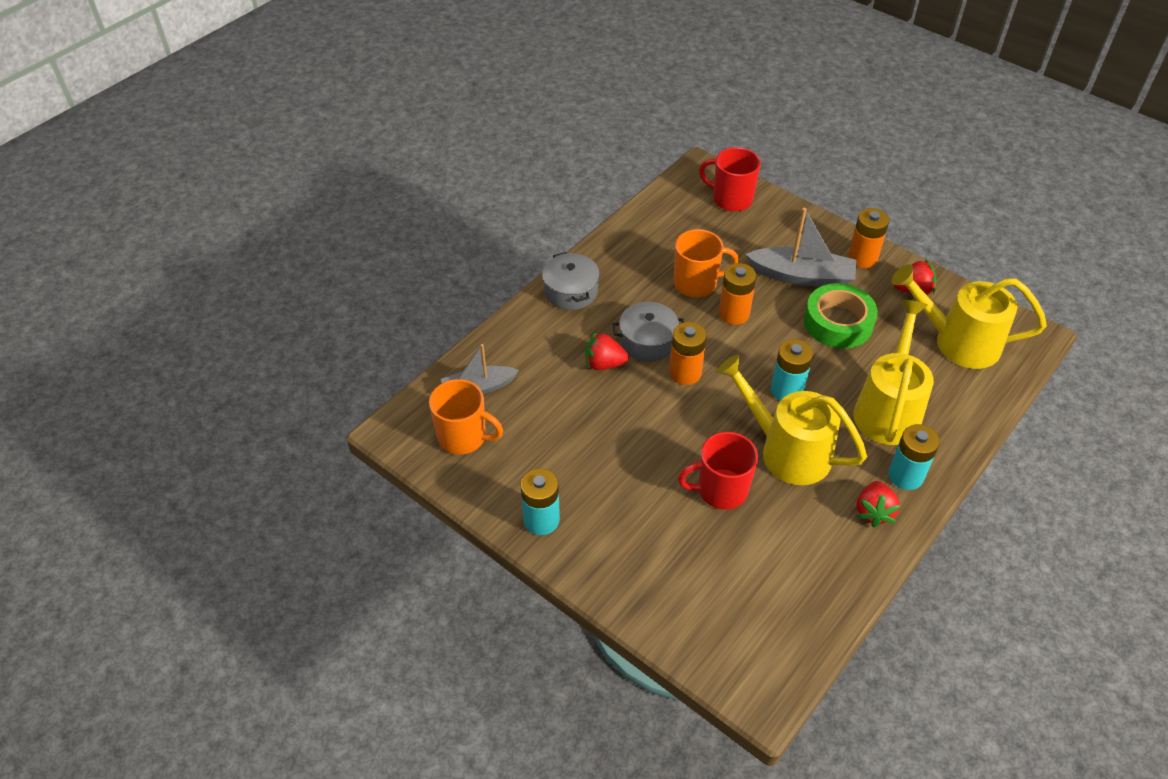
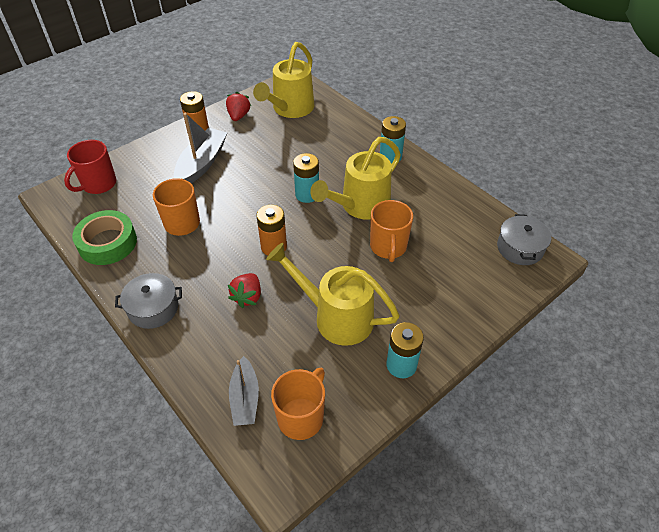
camera: 80 degrees left, 0 degrees up
grey pot [612,302,684,362] -> grey pot moved to [497,214,551,265]
red mug [678,432,758,510] -> orange mug [370,200,413,262]
orange battery [719,263,757,325] -> none
green tape [804,283,878,349] -> green tape moved to [72,210,137,265]
yellow watering can [853,299,934,445] -> yellow watering can moved to [266,243,400,346]
red strawberry [857,481,900,527] -> none

